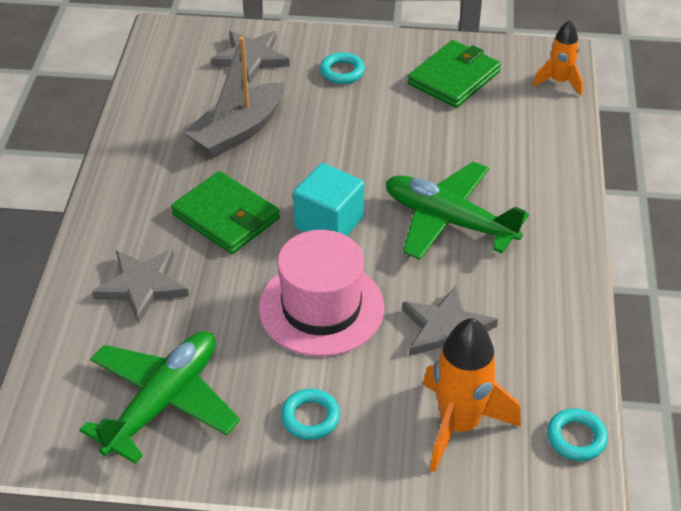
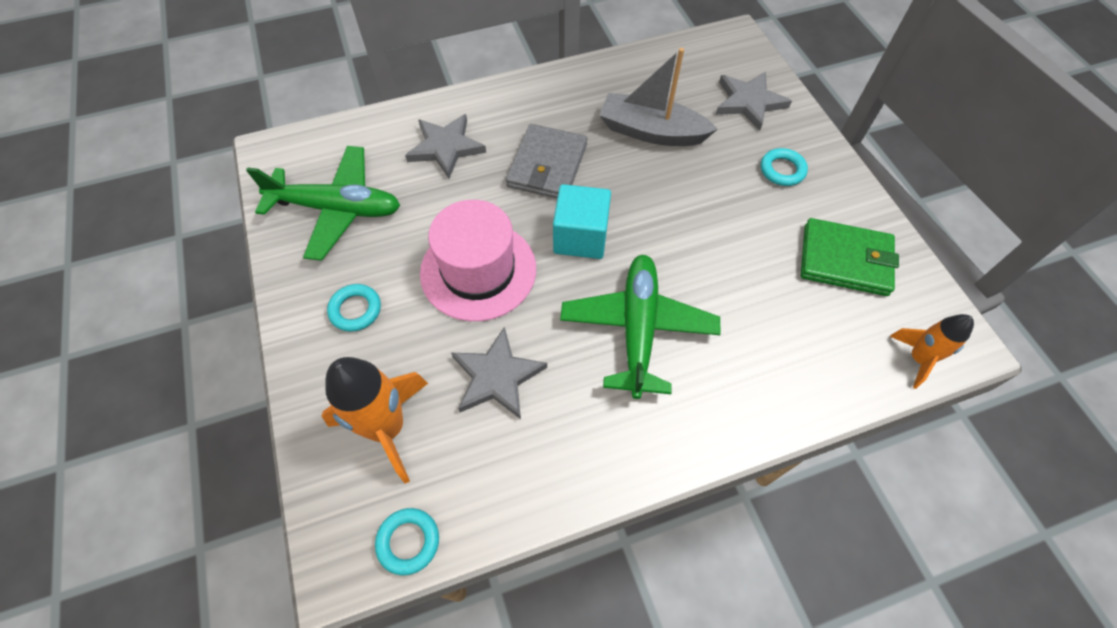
camera: 65 degrees right, 15 degrees up
green wallet [171,171,280,254] -> grey wallet [506,124,587,198]

